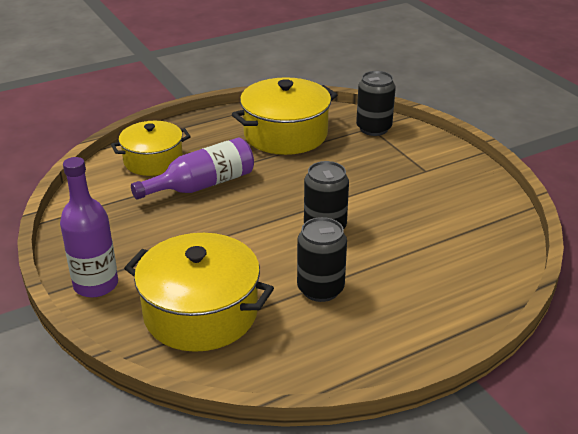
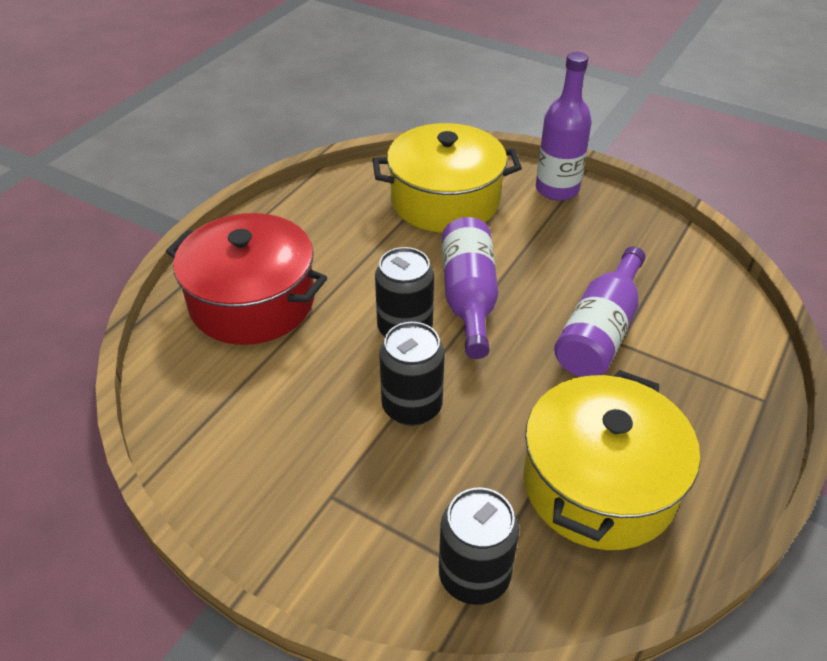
camera: 150 degrees right, 10 degrees up
yellow pot [111,121,191,176] -> none
black can [297,217,347,302] -> black can moved to [379,322,445,426]
none -> red pot [166,213,327,345]
none -> purple bottle [442,217,498,359]

